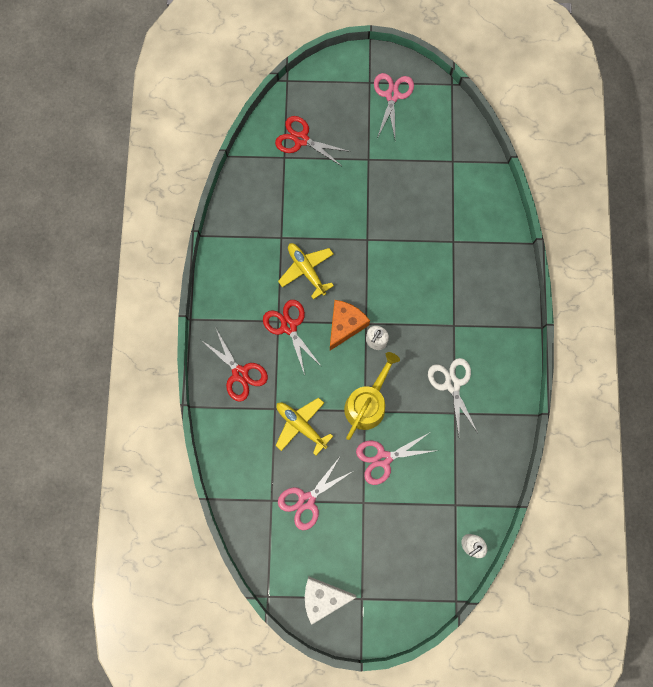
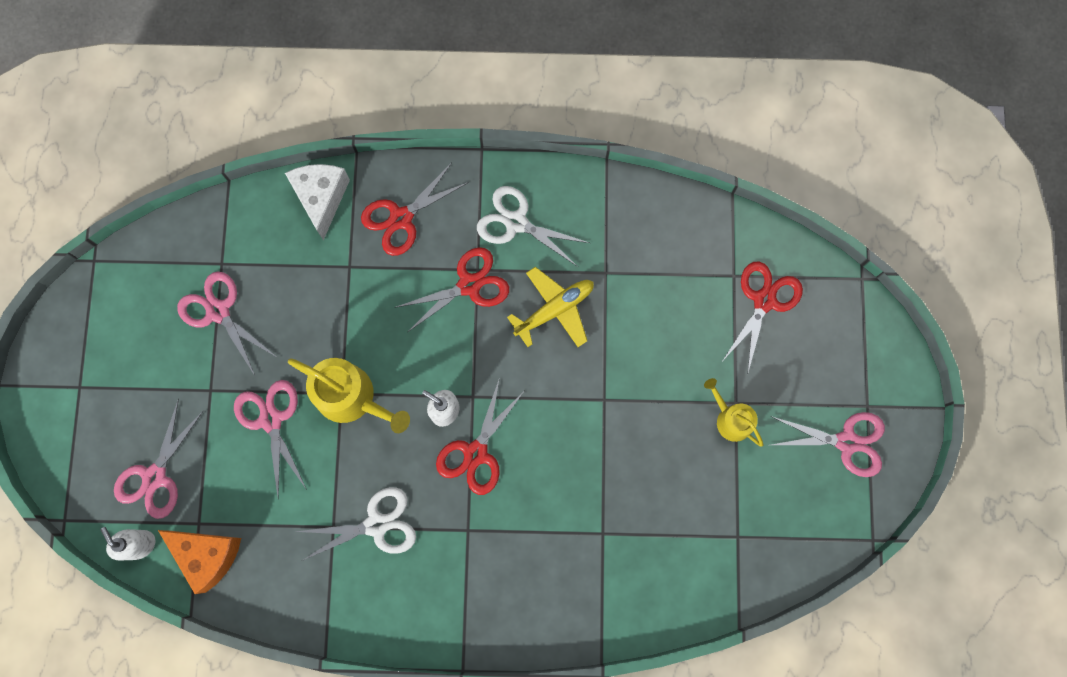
camera: 90 degrees right, 0 degrees up
yellow plane [276,398,333,455] -> none
white cheese [305,577,357,625] -> white cheese moved to [285,164,350,240]
orange cheese [330,300,370,351] -> orange cheese moved to [158,530,241,594]
none -> pink scissors [114,399,204,519]
none -> red scissors [436,377,525,495]
none -> white scissors [477,186,590,267]
none -> yellow watering can [704,378,764,446]

